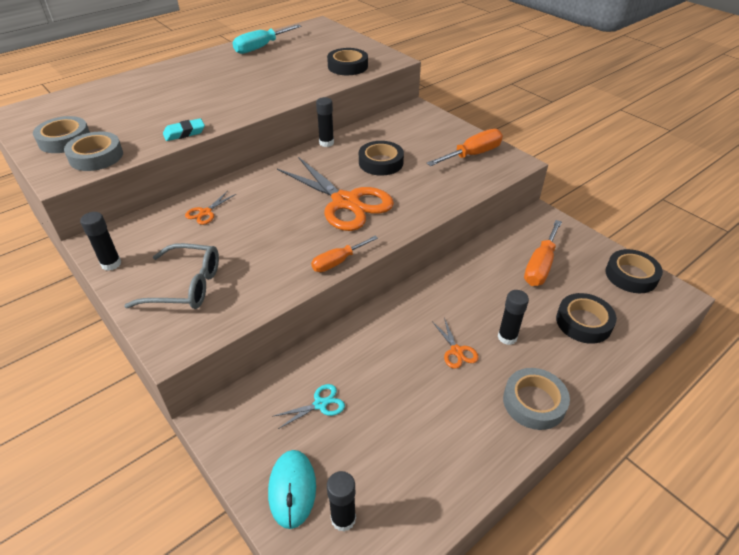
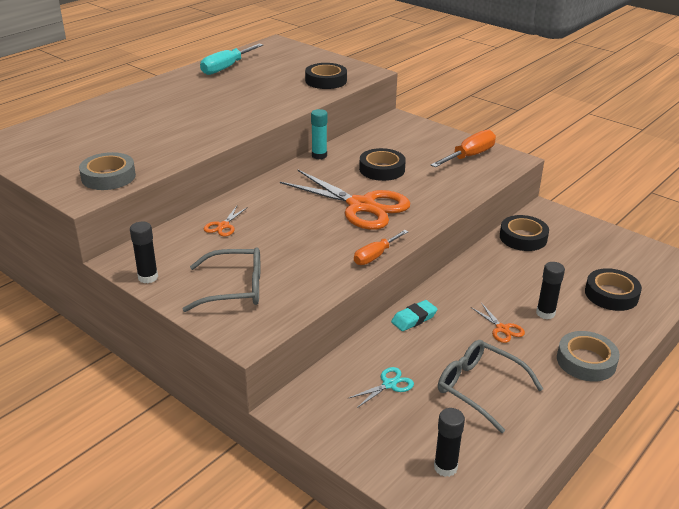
camera: 10 degrees left, 10 degrees down
grey tape [33,116,90,153] -> none
turquoise eraser [163,118,205,141] -> turquoise eraser moved to [391,300,438,331]
turquoise mouse [268,450,316,529] -> none
black glue stick [316,97,334,147] -> turquoise glue stick [311,109,328,159]
orange screwdriver [524,220,562,286] -> none
black tape [605,249,663,293] -> black tape moved to [500,215,549,251]
none -> grey glasses [438,340,543,433]

